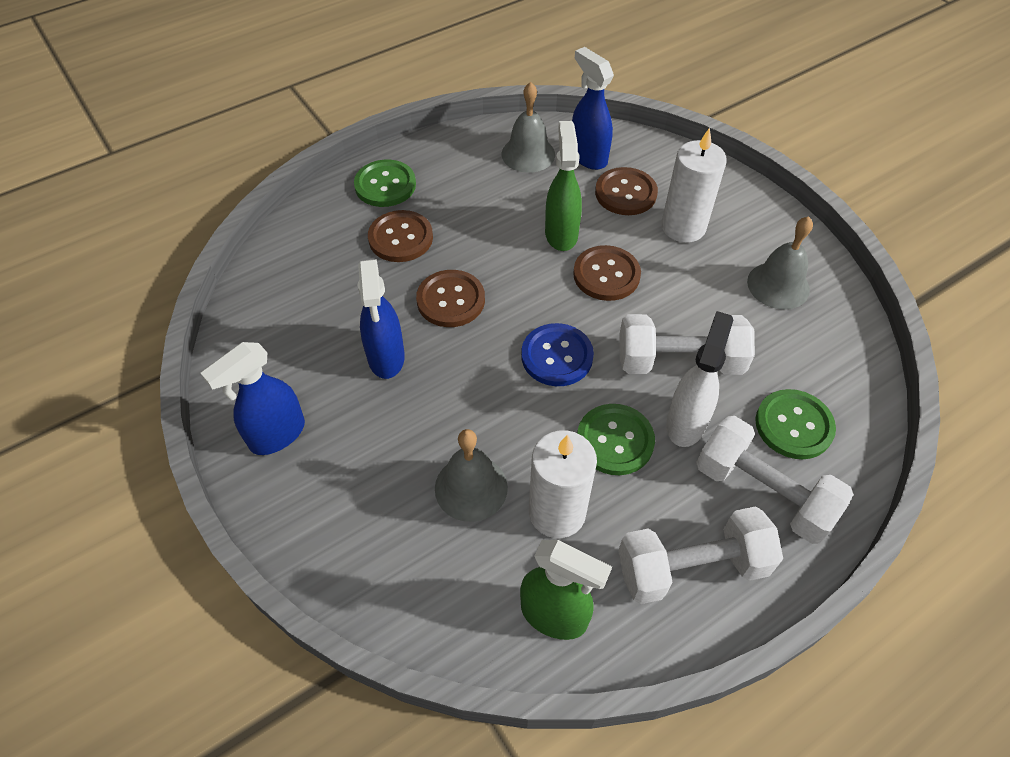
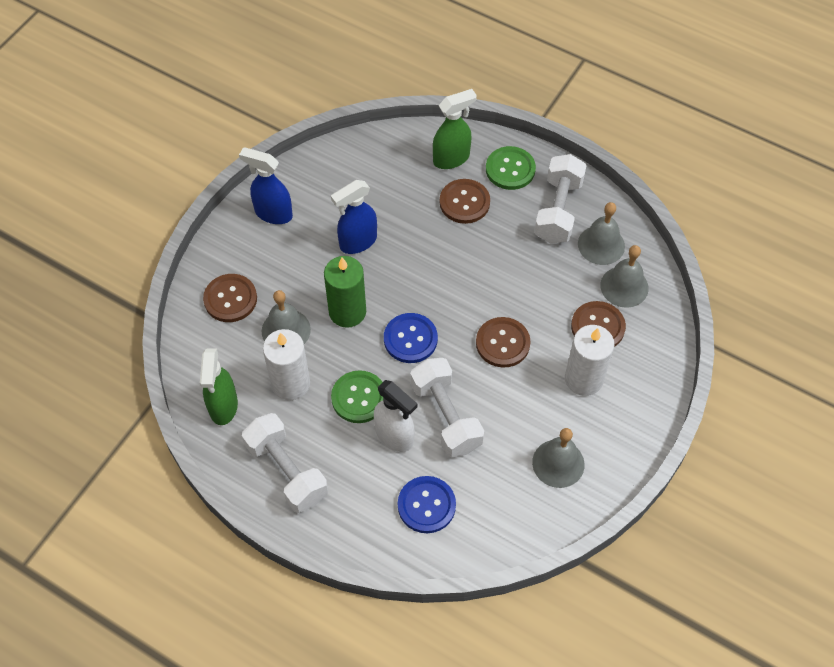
camera: 65 degrees right, 5 degrees up
brown button [416,270,485,327] -> brown button moved to [203,274,257,322]
green spray bottle [545,121,582,251] -> green spray bottle moved to [433,89,477,169]
blue spray bottle [572,47,614,170] -> grey bell [600,245,649,308]
white spray bottle [666,311,733,447] -> white spray bottle turned 45 degrees clockwise [374,380,418,452]
white dumbbell [696,416,854,544] -> white dumbbell moved to [534,154,587,244]
green button [755,389,836,459] -> blue button [398,476,456,533]
none -> green candle [324,256,366,328]

